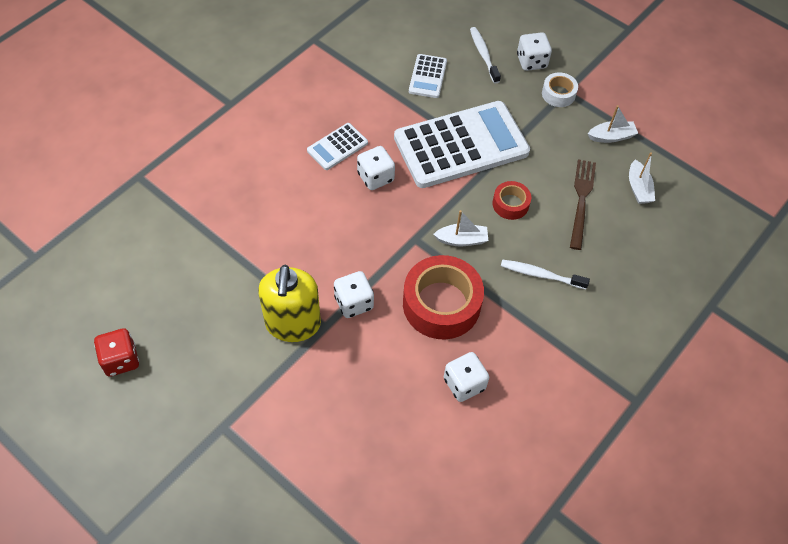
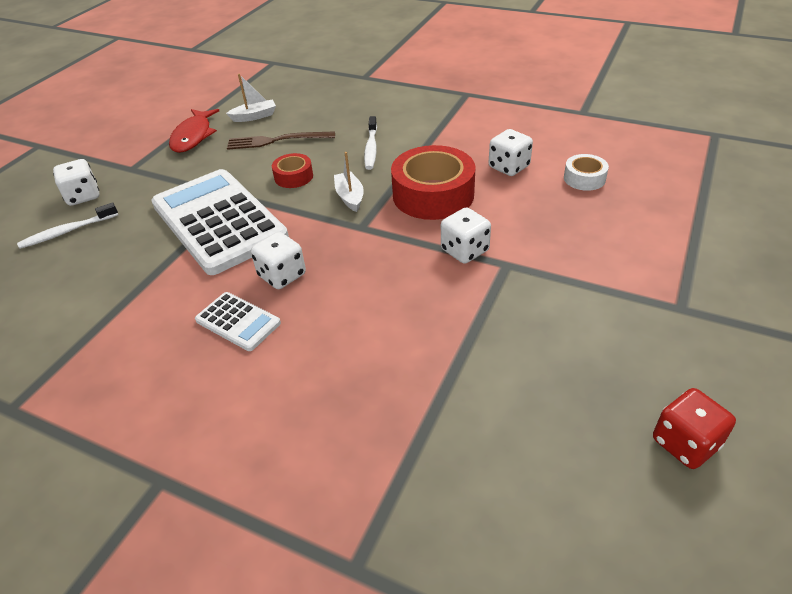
camera: 100 degrees left, 15 degrees down
yellow soap dispenser [258,265,321,342] -> none
white calculator [409,54,447,98] -> none
white tape [542,72,578,107] -> white tape moved to [564,154,609,191]
white boat [588,105,638,143] -> red fish [169,109,219,153]

